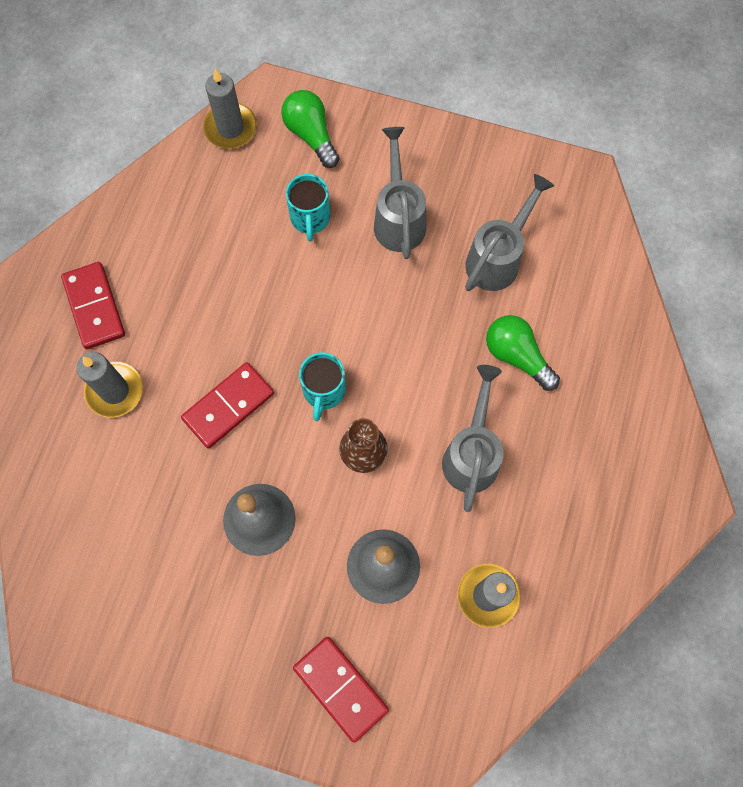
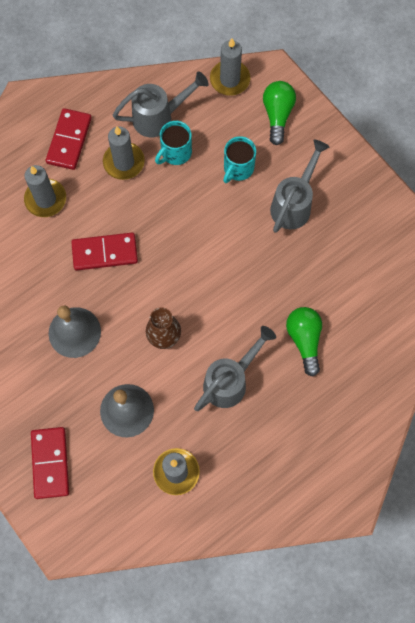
camera: 35 degrees right, 0 degrees up
turquoise mug [299,352,346,421] -> turquoise mug moved to [155,121,192,165]
grey watering can [465,174,554,291] -> grey watering can moved to [113,71,209,137]
none -> grey candle [103,127,145,180]

